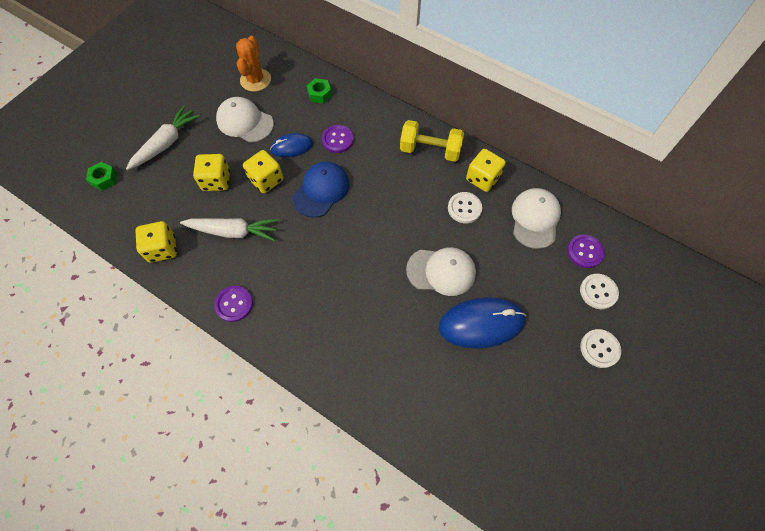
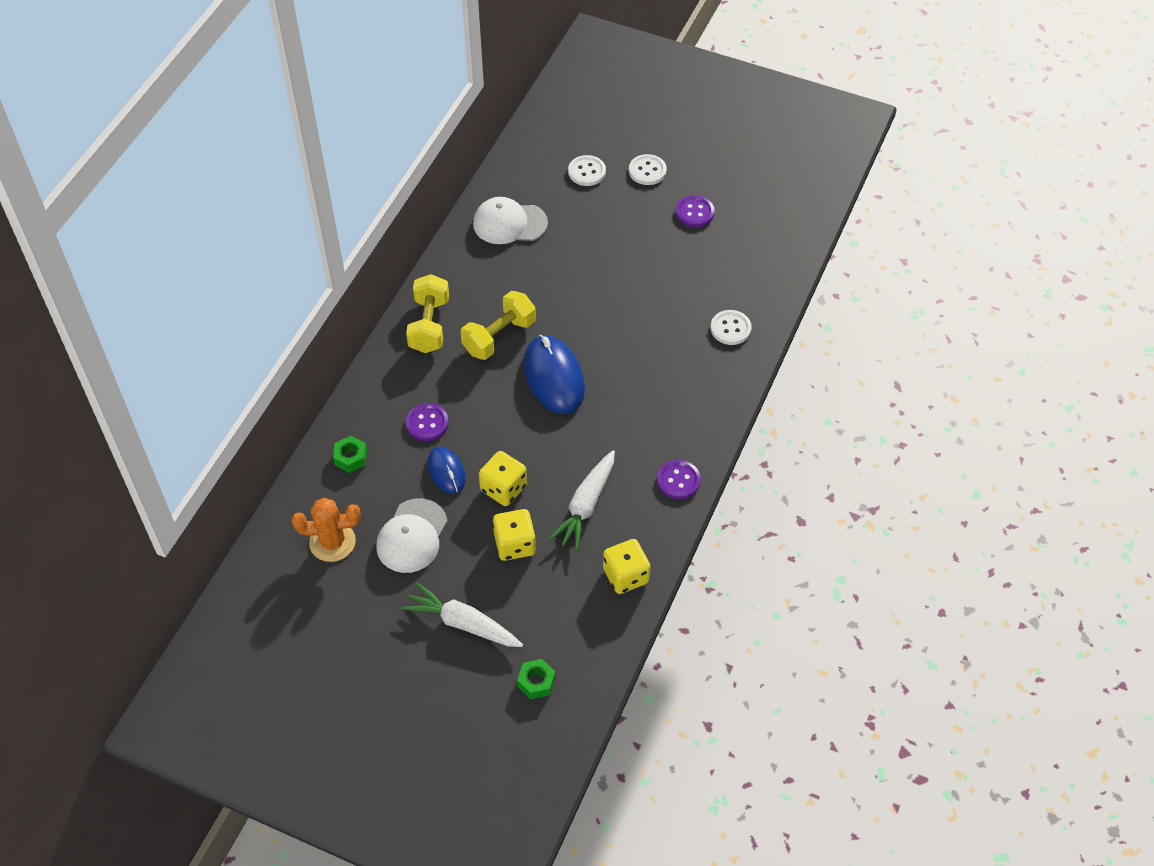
camera: 100 degrees left, 10 degrees down
white carrot [180,218,279,241] -> white carrot turned 150 degrees counterclockwise [548,450,615,551]
blue cap [292,162,349,218] -> none
white cap [406,247,476,296] -> none
blue mouse [439,297,526,349] -> blue mouse moved to [524,335,585,414]
white button [448,192,482,223] -> white button moved to [711,310,752,345]
yellow dice [466,149,506,192] -> none
purple button [567,235,605,268] -> purple button moved to [676,195,714,227]
none -> yellow dumbbell [461,291,536,360]

